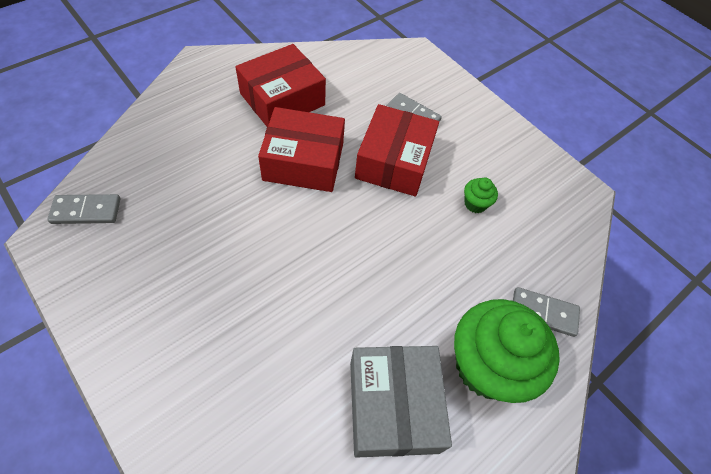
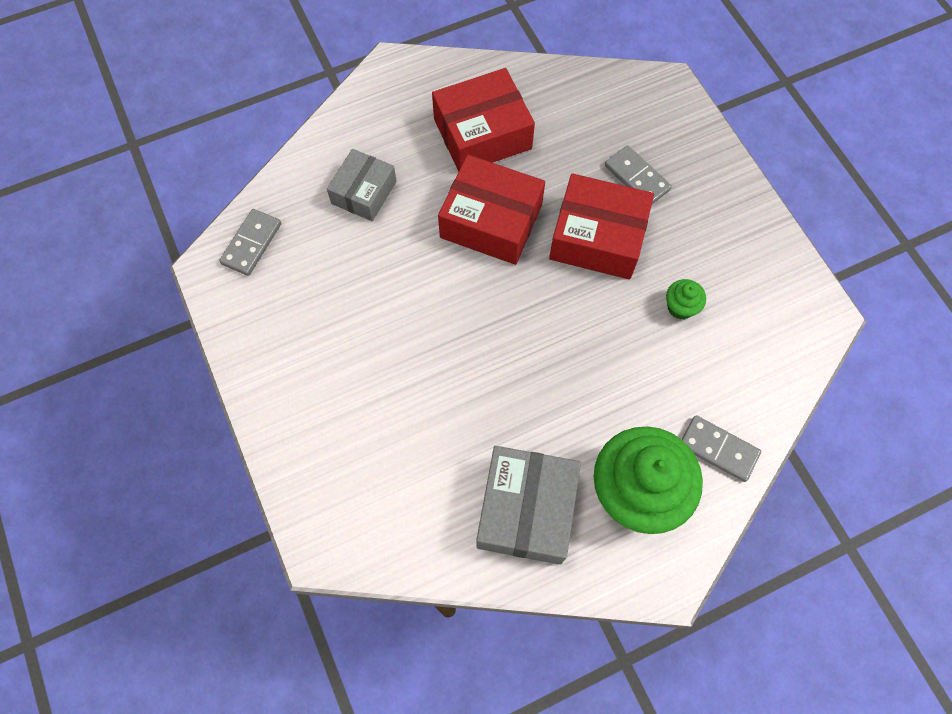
camera: 20 degrees right, 10 degrees up
grey domino [47,194,121,224] -> grey domino turned 75 degrees counterclockwise [219,209,281,276]
red box [355,104,439,196] -> red box turned 75 degrees clockwise [549,173,654,280]
none -> grey box [327,149,397,221]

